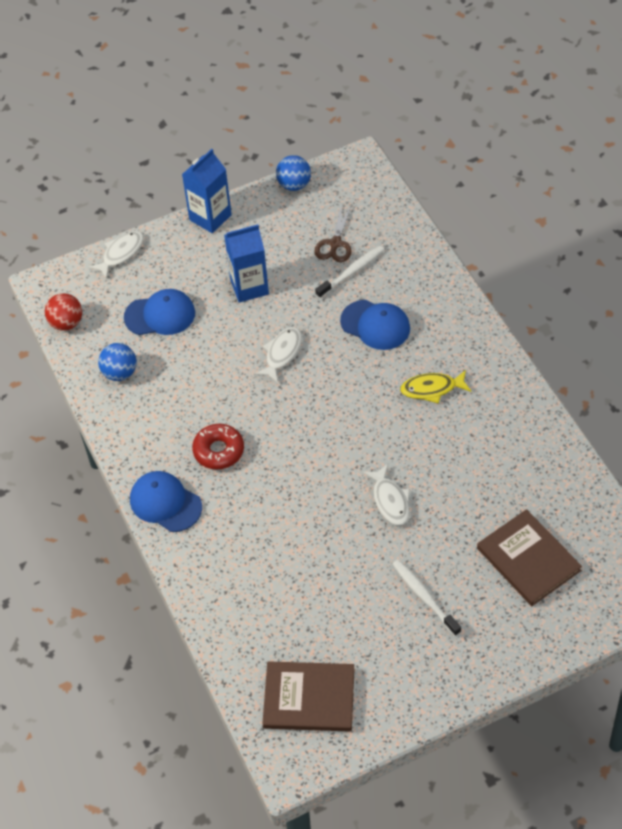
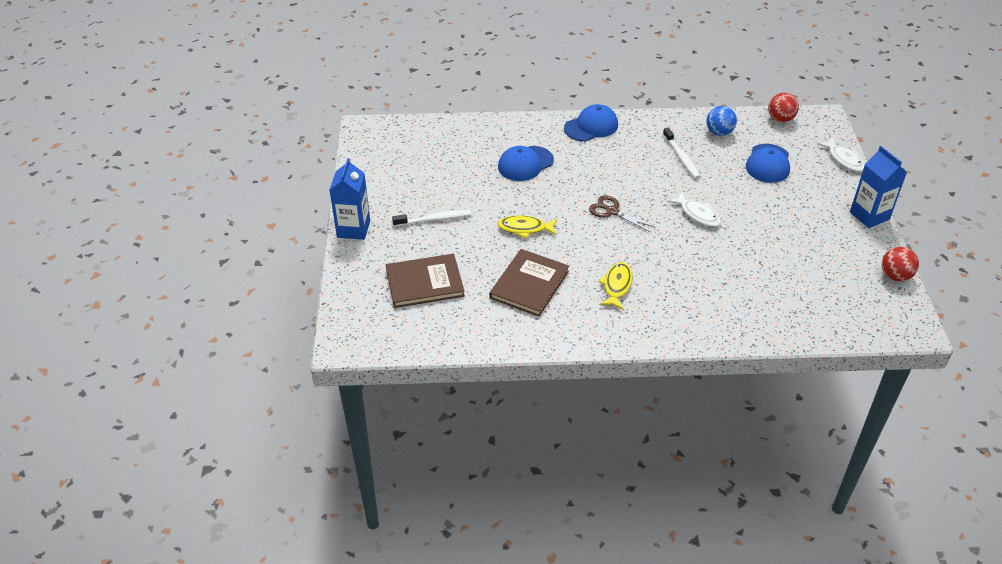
camera: 110 degrees right, 10 degrees down
red donut [192,424,244,470] -> none
blue carton [224,224,269,303] -> blue carton moved to [330,158,370,240]
brown book [262,661,354,732] -> brown book moved to [489,249,569,317]
blue ball [276,155,311,191] -> red ball [882,247,919,281]
brown scissors [314,203,352,262] -> brown scissors moved to [589,195,656,232]
white toothbrush [315,246,384,298] -> white toothbrush moved to [663,128,701,179]
blue cap [340,300,410,350] -> blue cap moved to [498,146,554,181]
white fish [363,464,410,526] -> yellow fish [498,216,557,239]

